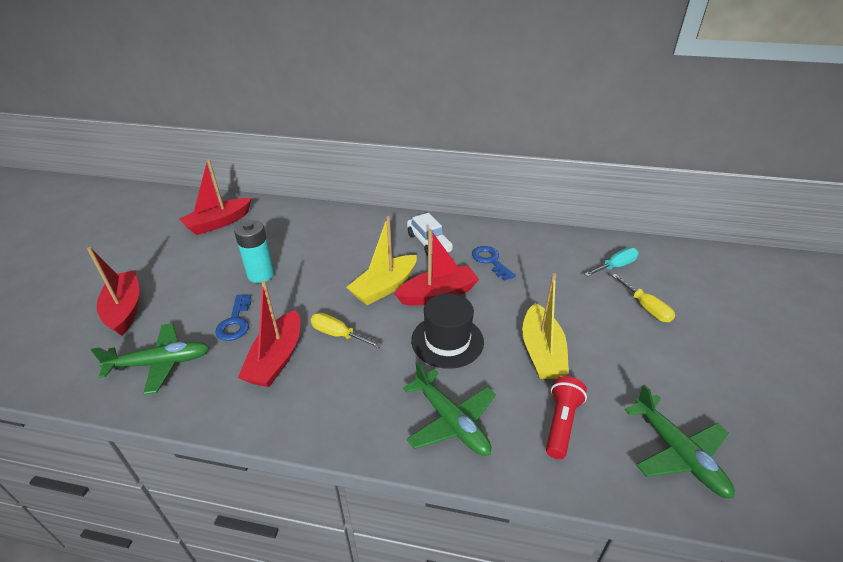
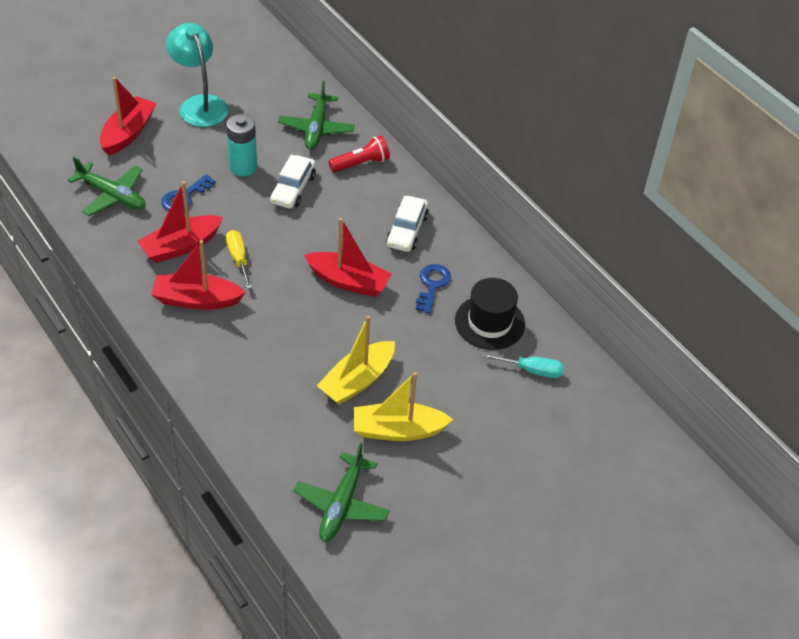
camera: 40 degrees right, 10 degrees up
red boat [179,159,252,235] -> red boat moved to [151,240,246,310]
yellow boat [346,216,417,305] -> yellow boat moved to [354,372,453,441]
green plane [403,361,496,456] -> green plane moved to [278,81,355,150]
black hat [411,293,484,369] -> black hat moved to [455,278,525,350]
red flashlight [546,376,587,459] -> red flashlight moved to [329,136,390,172]
yellow screwdriver [612,274,675,322] -> none
none -> turquoise lamp [166,23,228,127]
none -> white car [270,155,316,209]

